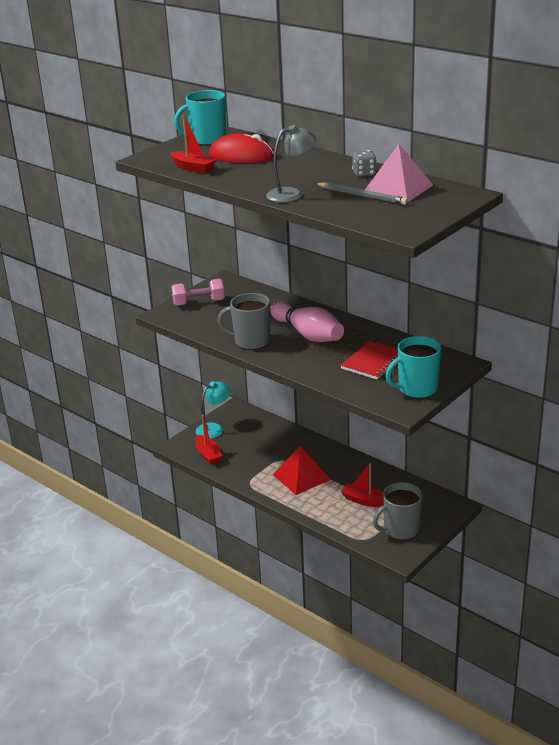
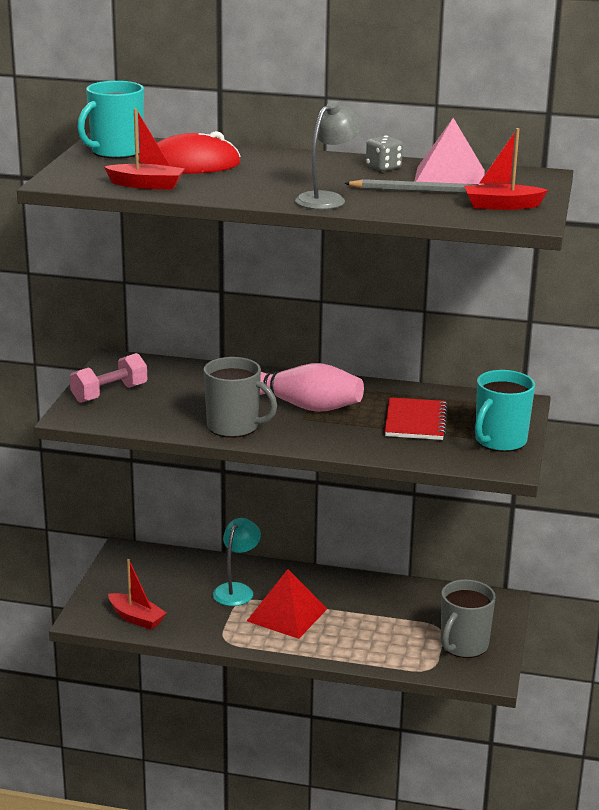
camera: 30 degrees left, 5 degrees down
turquoise lamp [196,381,230,439] -> turquoise lamp moved to [213,518,261,606]
grey mug [218,293,270,350] -> grey mug turned 135 degrees counterclockwise [204,357,277,438]
red boat [341,463,383,507] -> red boat moved to [464,128,548,210]

